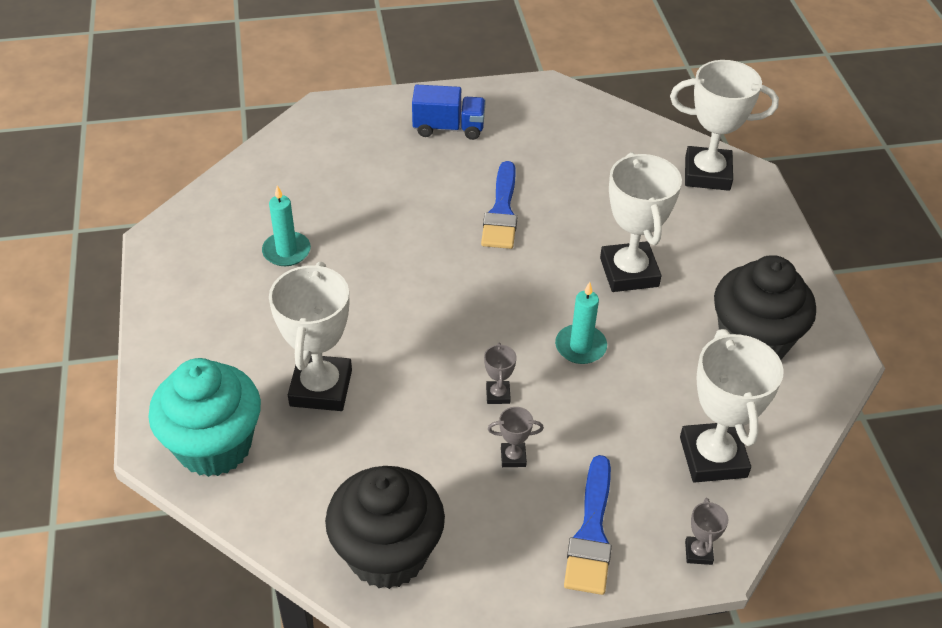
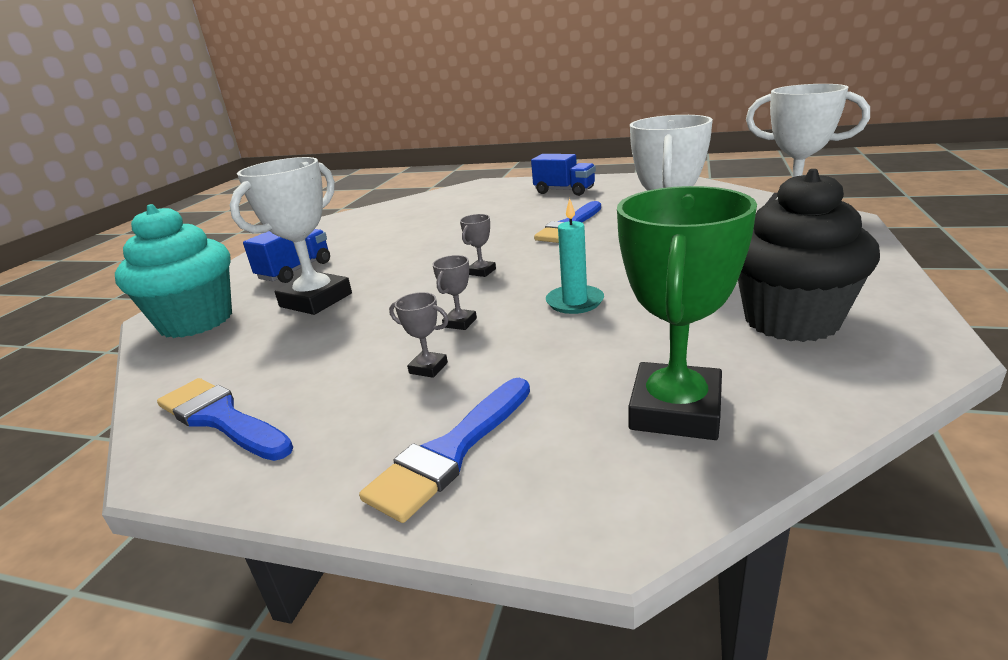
camera: 30 degrees right, 20 degrees down
turquoise candle [262,185,311,266] -> none
black cupcake [325,466,445,589] -> blue brush [157,378,293,461]
white trophy [680,329,784,482] -> green trophy [617,186,757,440]
grey trophy [685,498,728,565] -> grey trophy moved to [460,214,496,277]
none -> blue truck [243,229,330,283]

